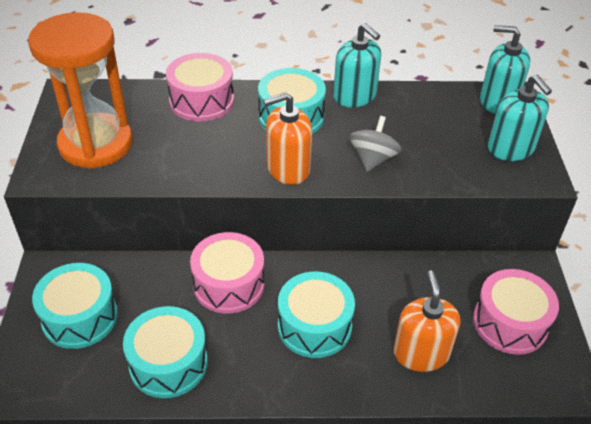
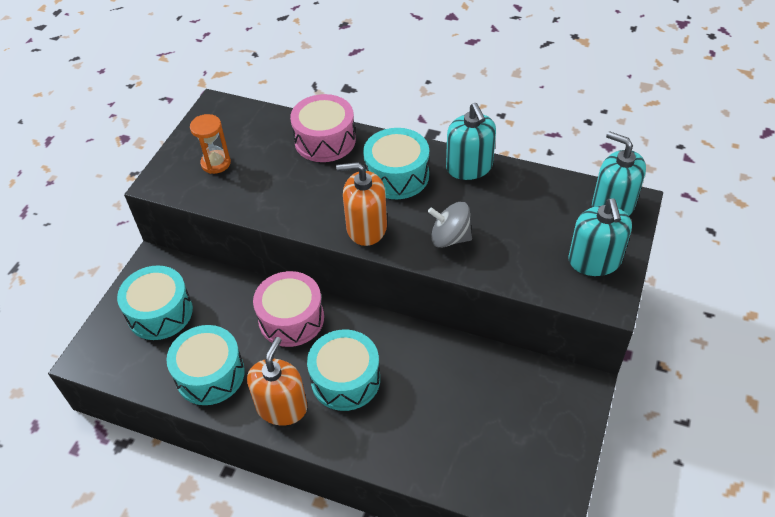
camera: 25 degrees right, 5 degrees up
orange hourglass [28,12,133,169] -> orange hourglass [190,114,231,174], size x0.45
grey spinning top [349,116,401,172] -> grey spinning top turned 120 degrees counterclockwise [428,202,472,248]
orange soap dispenser [393,270,460,372] -> orange soap dispenser moved to [247,337,307,425]
pink drum [473,269,559,355] -> none

